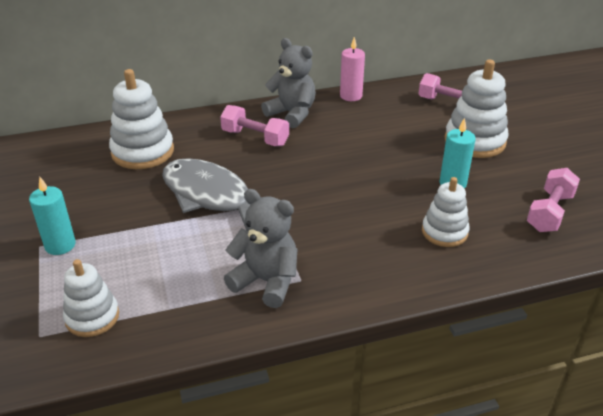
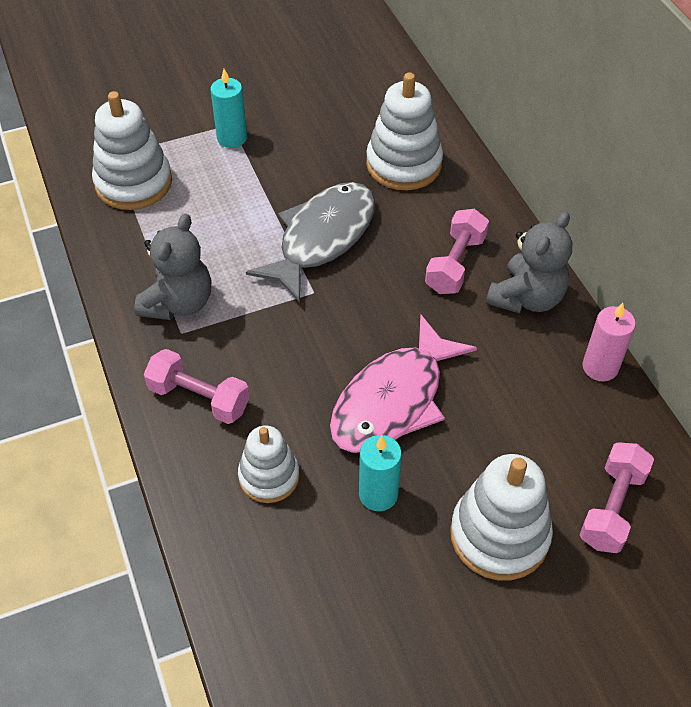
camera: 85 degrees right, 15 degrees up
white stacking toy [63,259,119,337] -> white stacking toy [92,91,172,210], size x1.57
pink dumbbell [527,168,580,232] -> pink dumbbell moved to [144,349,250,424]
none -> pink fish [330,315,477,453]

